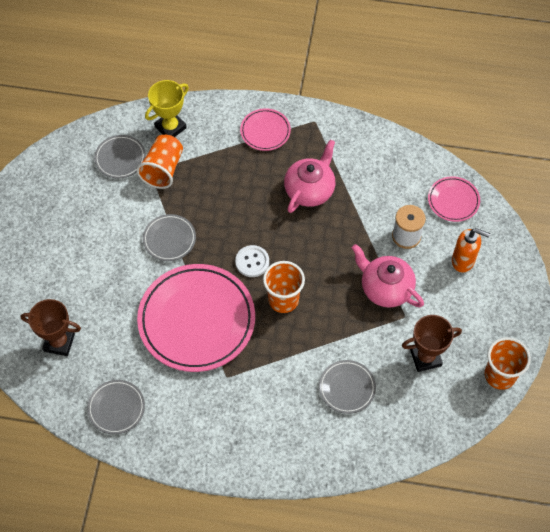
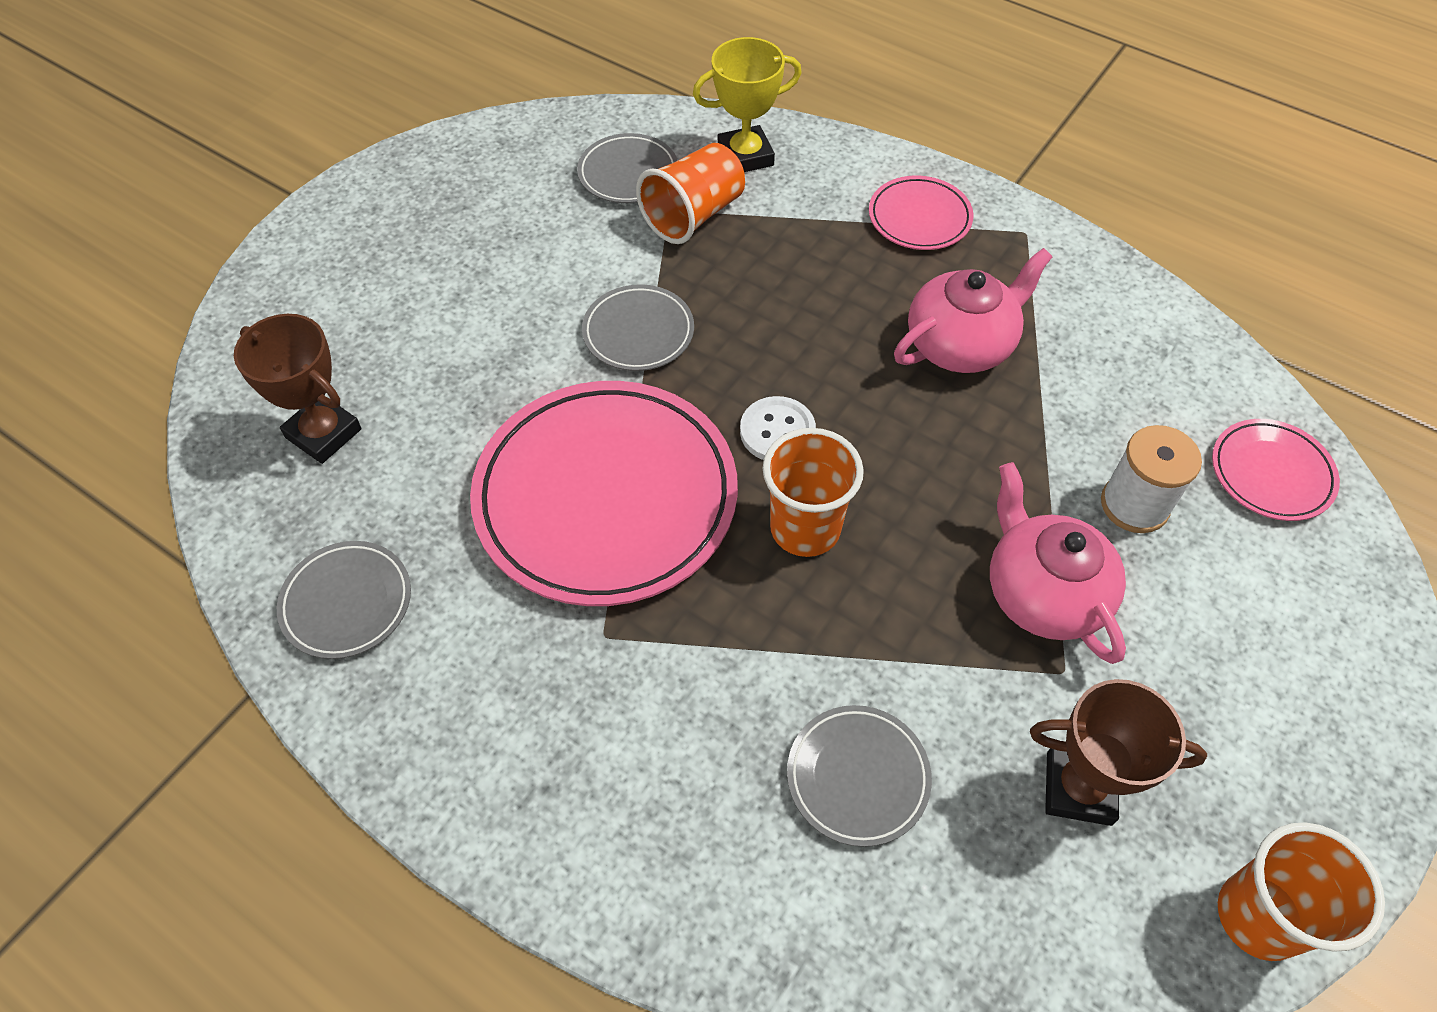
camera: 25 degrees right, 5 degrees down
orange soap dispenser [452,228,490,273] -> none

